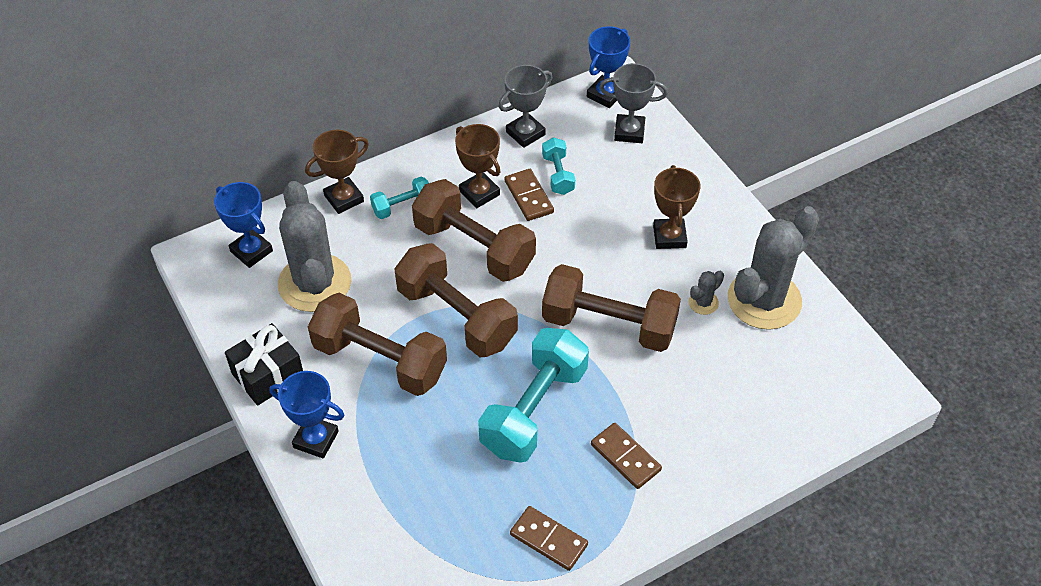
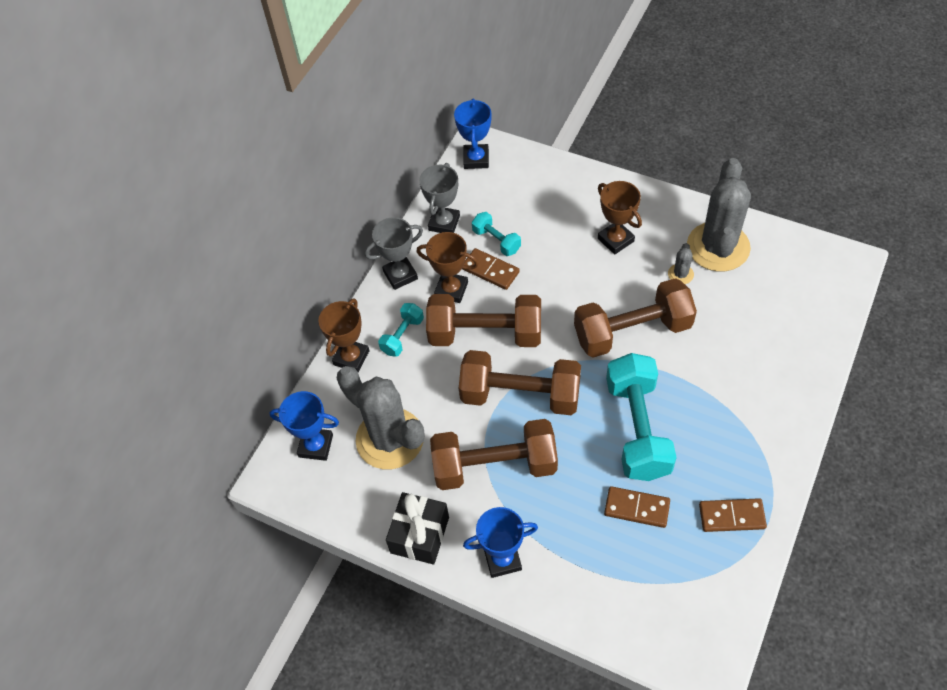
camera: 30 degrees left, 5 degrees up
brown domino [591,423,662,489] -> brown domino moved to [604,486,670,528]
grey trophy [599,63,668,143] -> grey trophy moved to [365,217,423,290]

